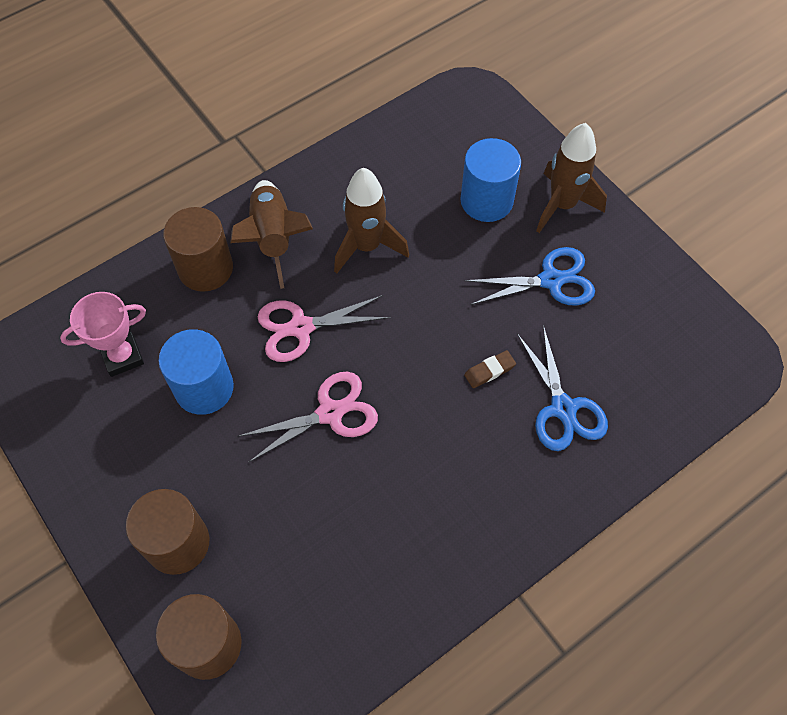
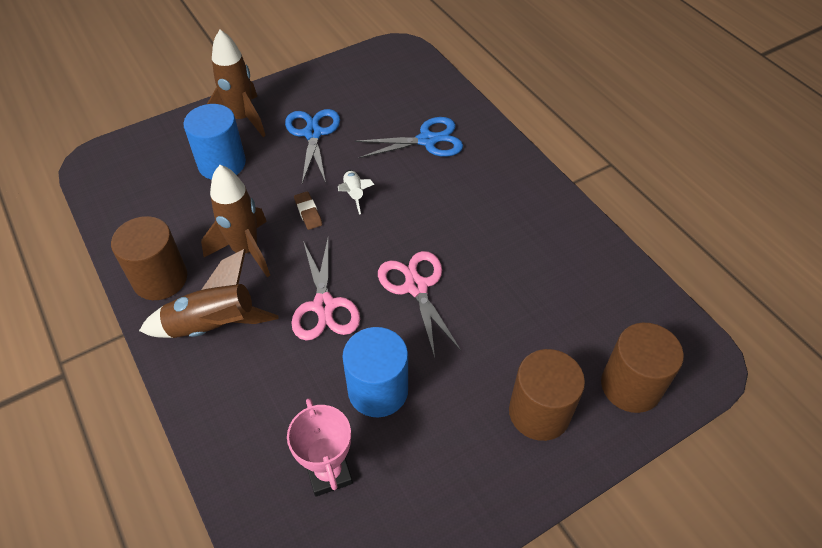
camera: 85 degrees left, 10 degrees down
brown cylinder [163,207,233,292] -> brown cylinder moved to [111,216,187,300]
brown eraser [464,350,516,388] -> brown eraser moved to [294,191,322,230]
none -> white rocket [338,170,375,214]

